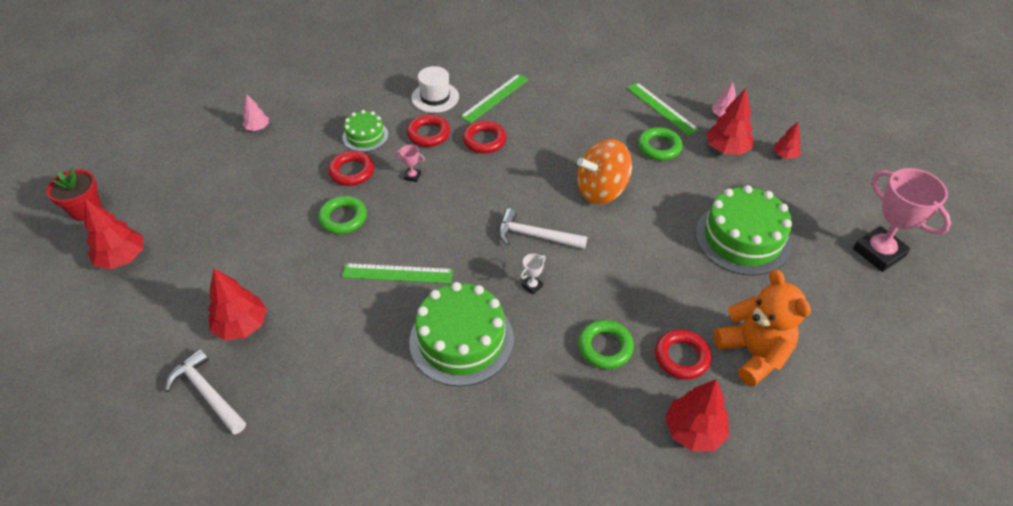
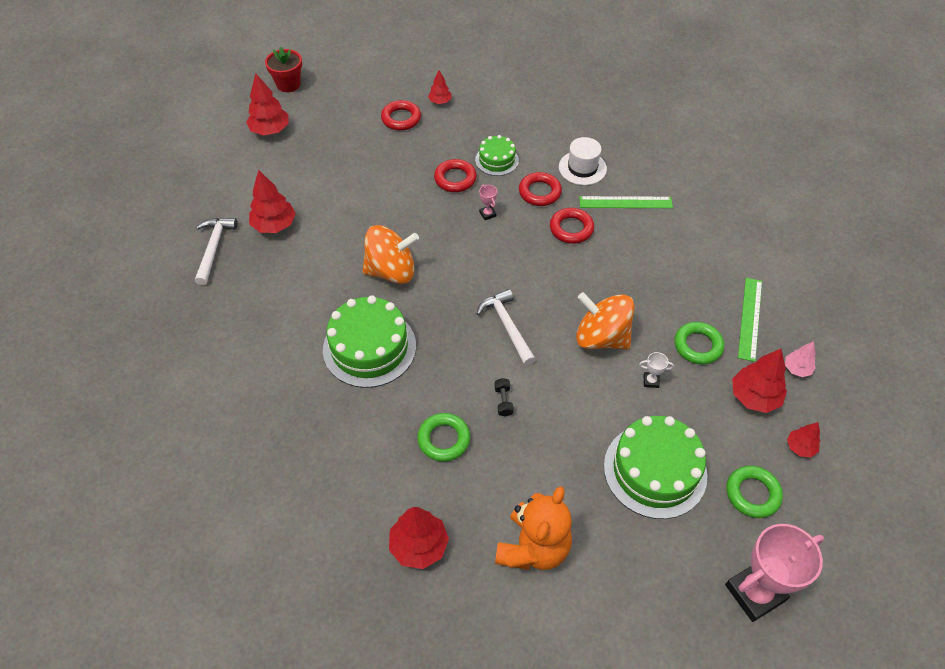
camera: 50 degrees right, 5 degrees up
pink tree [243,94,269,131] -> red tree [428,70,451,104]
green ring [318,196,367,234] -> green ring moved to [726,466,783,518]
green ruler [342,263,453,284] -> orange spinning top [362,225,419,284]
white trophy [520,254,546,295] -> white trophy moved to [639,352,674,388]
red ring [655,329,711,380] -> red ring moved to [381,100,421,131]
pink trophy [853,168,951,272] -> pink trophy turned 45 degrees clockwise [725,524,824,622]
none -> black dumbbell [495,378,514,417]

